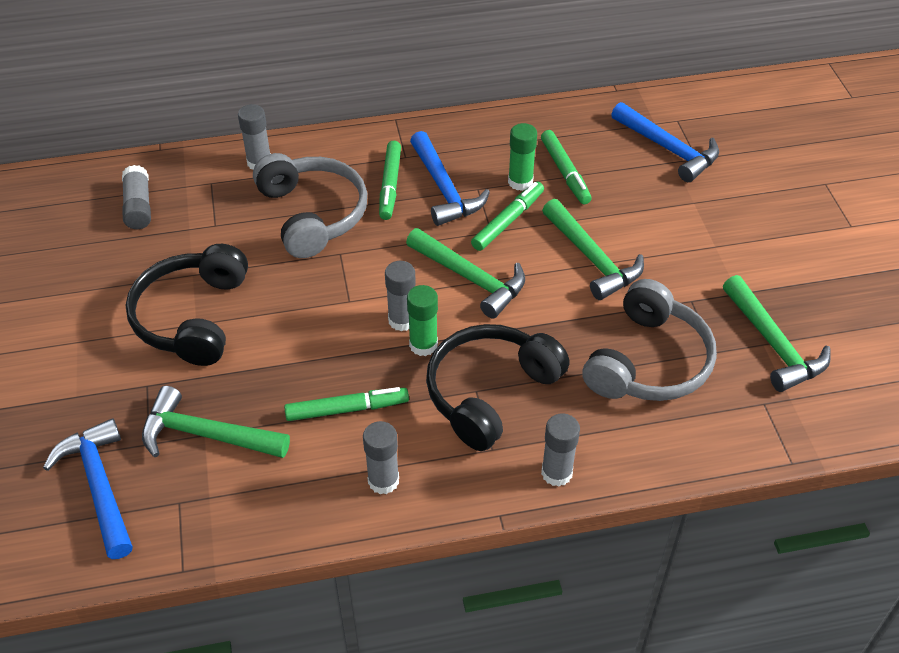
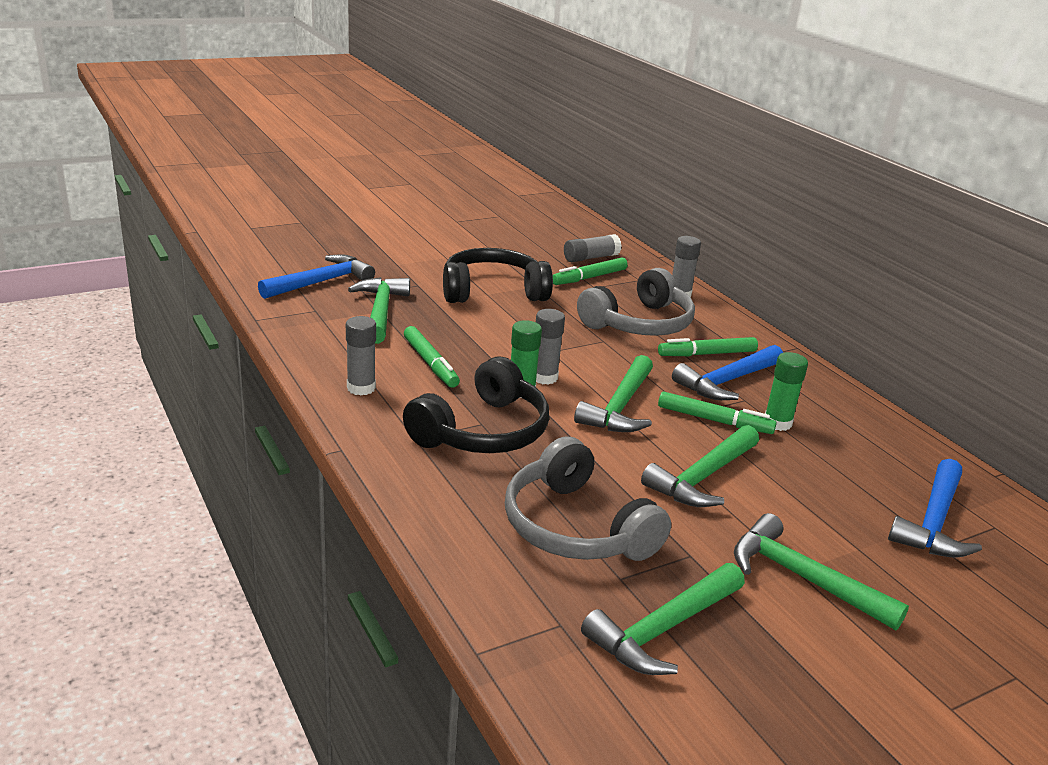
camera: 70 degrees right, 20 degrees down
black headphones [426,324,570,451] -> black headphones turned 105 degrees clockwise [403,357,549,453]
green marker [541,130,592,204] -> green marker moved to [553,257,628,285]
grey glue stick [541,413,580,487] -> none
grey headphones [582,279,717,401] -> grey headphones turned 45 degrees clockwise [505,436,671,561]
none -> green hammer [734,513,909,630]

